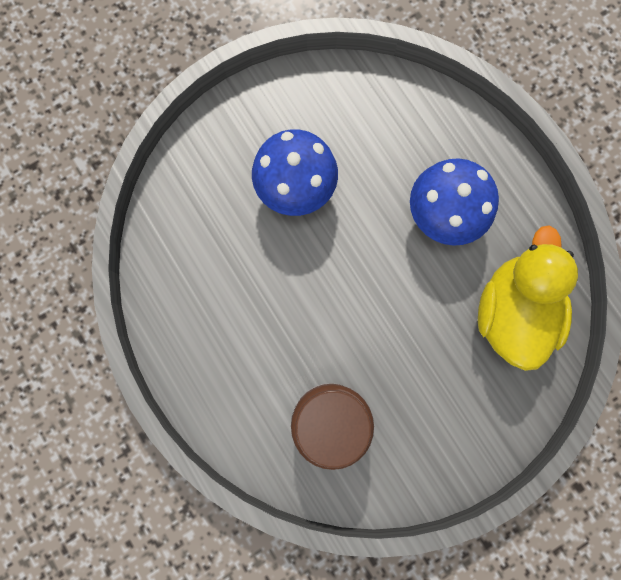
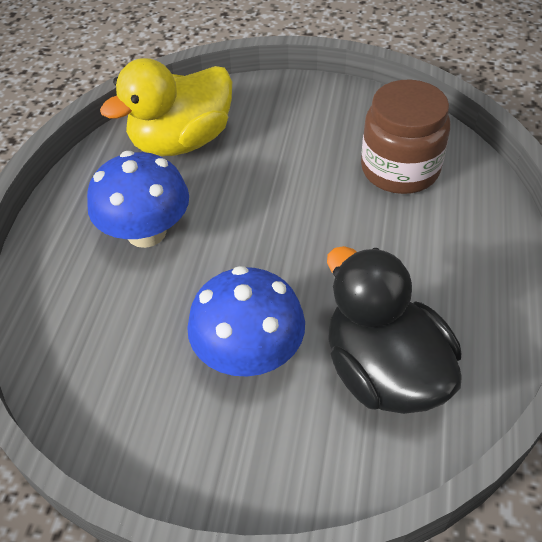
camera: 135 degrees left, 30 degrees down
none -> black duck [327,246,462,414]

